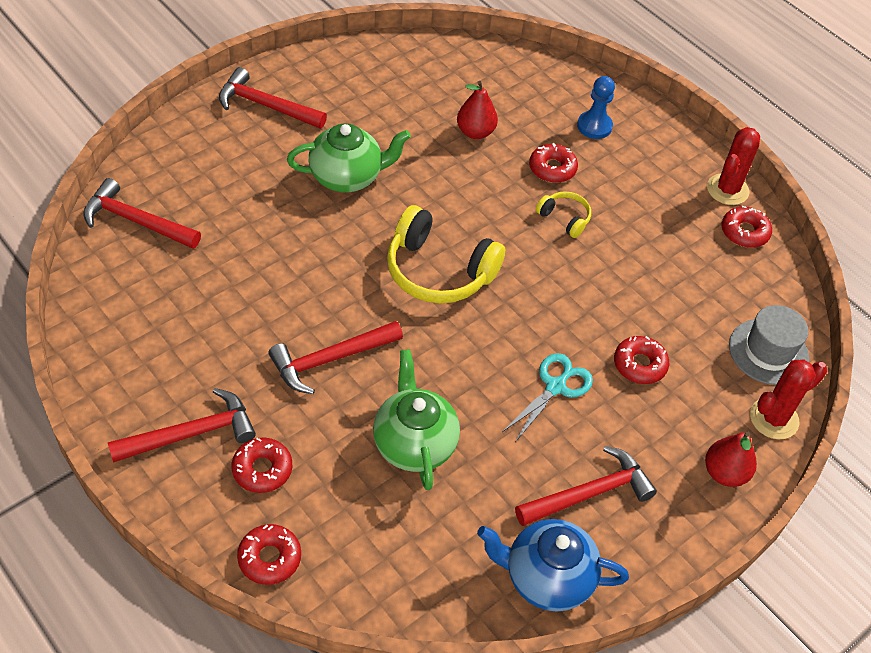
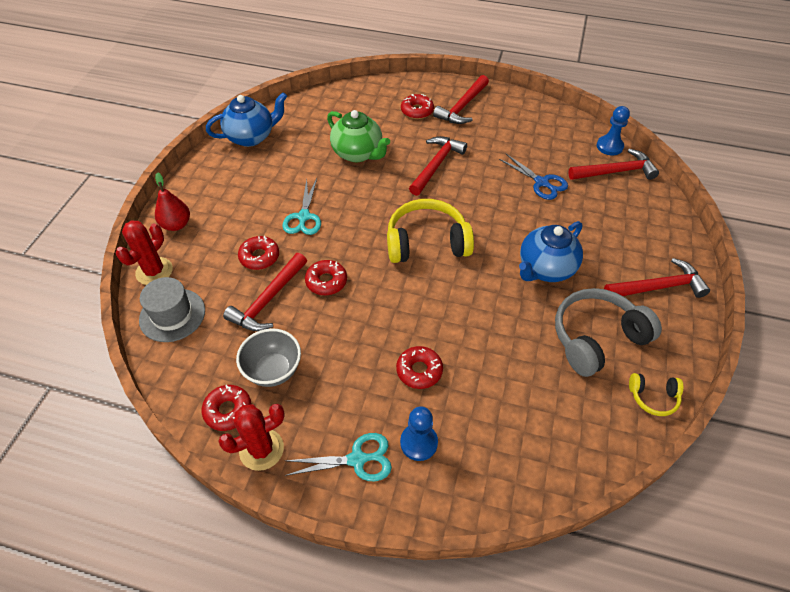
camera: 150 degrees right, 0 degrees up
red donut [237,524,301,585] -> red donut moved to [305,260,347,295]
green teapot [287,123,411,192] -> blue teapot [519,221,583,282]
red pear [457,81,498,139] -> none
red hammer [515,446,657,526] -> red hammer moved to [223,253,307,331]
yellow headphones [536,191,591,238] -> yellow headphones moved to [629,373,683,416]
red cactus [707,127,760,205] -> red cactus turned 60 degrees clockwise [218,404,285,471]
none -> grey bowl [236,329,301,387]
none -> turquoise scissors [285,433,392,481]
none -> blue scissors [499,154,568,200]
none -> grey headphones [555,288,662,377]
none -> blue pawn [597,106,630,155]

